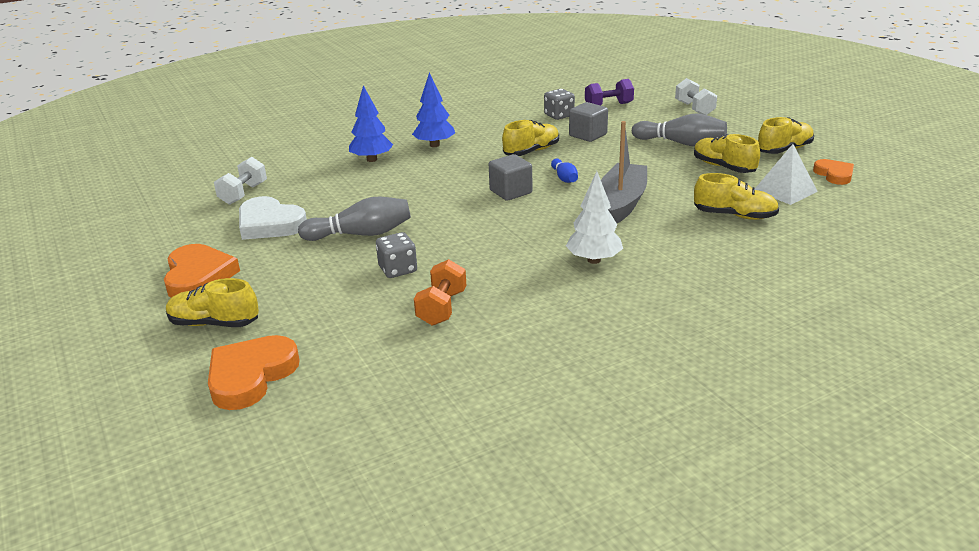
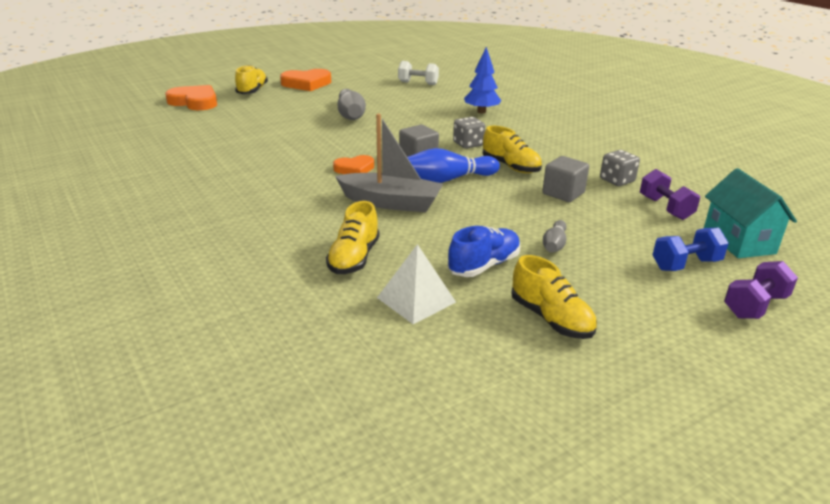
camera: 85 degrees right, 0 degrees up
white heart [239,196,307,240] -> none
grey dice [376,232,417,278] -> grey dice moved to [453,117,485,149]
blue tree [412,72,455,147] -> none
orange dumbbell [414,259,466,326] -> none
blue bowling pin [551,159,578,183] -> blue bowling pin [407,148,500,183], size x1.79
white tree [566,171,623,264] -> none
grey bowling pin [632,113,727,146] -> grey bowling pin [543,220,566,253], size x0.56
white dumbbell [675,78,717,115] -> blue dumbbell [653,227,729,271]
yellow shoe [694,134,760,173] -> blue shoe [448,226,521,277]
orange heart [813,159,854,185] -> orange heart moved to [333,155,374,174]
none -> turquoise house [704,168,797,258]
none -> purple dumbbell [724,261,798,319]

